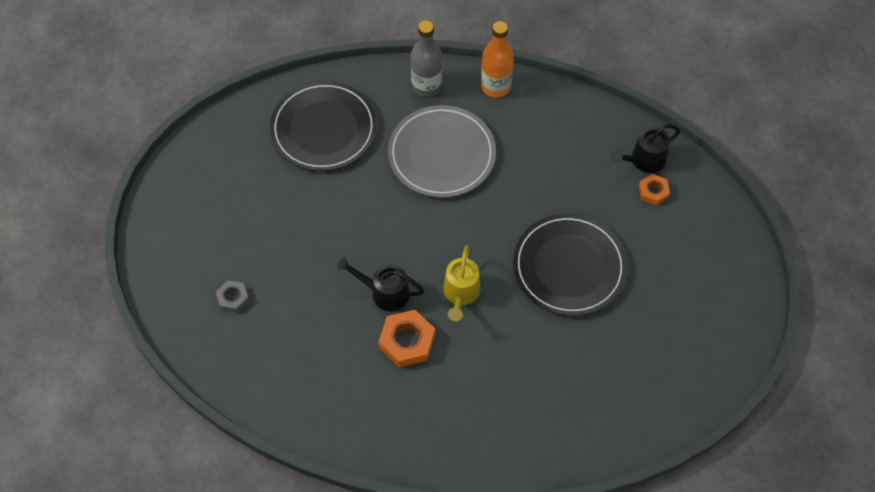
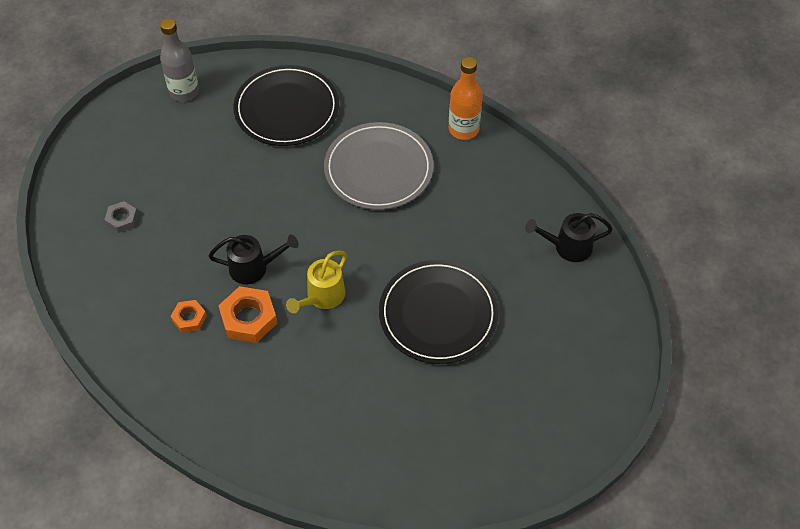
camera: 25 degrees right, 5 degrees down
black watering can [337,257,424,311] -> black watering can turned 135 degrees clockwise [209,234,299,285]
grey bottle [411,21,442,97] -> grey bottle moved to [160,18,199,102]
orange nut [639,174,670,205] -> orange nut moved to [170,300,207,333]

